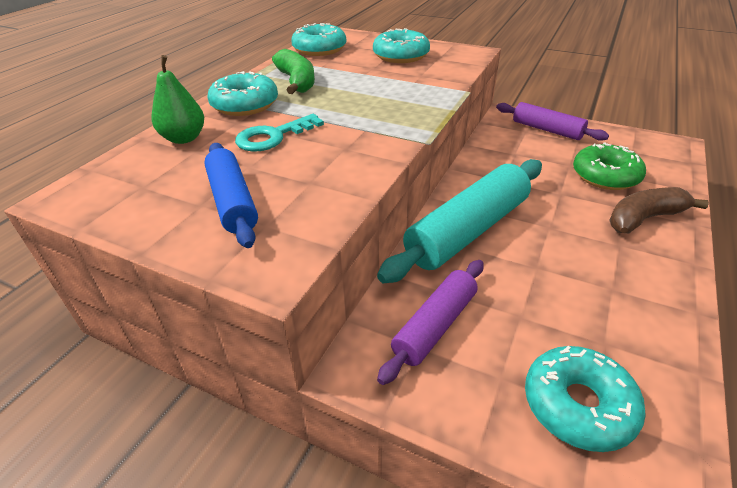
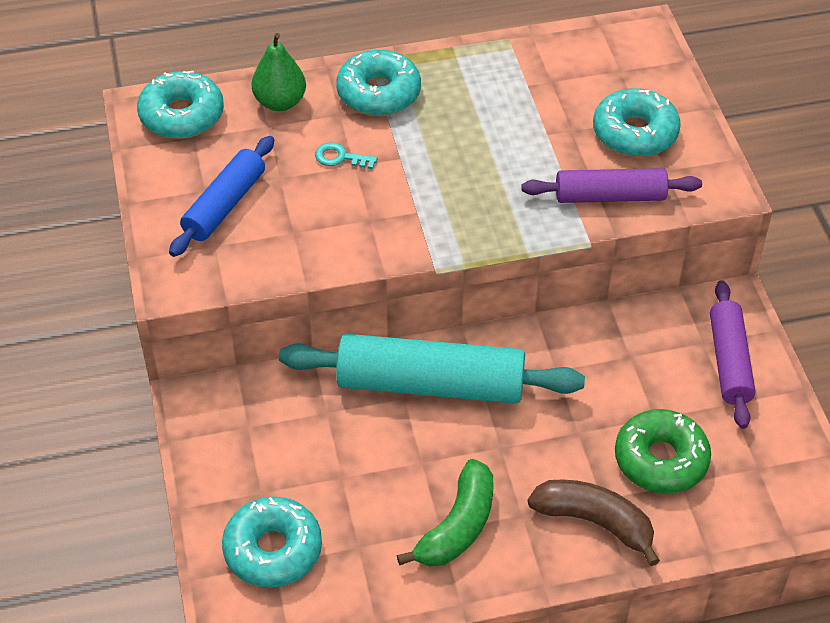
camera: 50 degrees right, 10 degrees up
turquoise key [235,114,324,151] -> turquoise key [315,142,377,169], size x0.59
green banana [272,49,315,94] -> green banana moved to [397,459,494,567]
turquoise donut [291,23,346,56] -> turquoise donut moved to [137,71,224,139]
purple rolling pin [377,260,484,385] -> purple rolling pin moved to [521,168,702,203]

